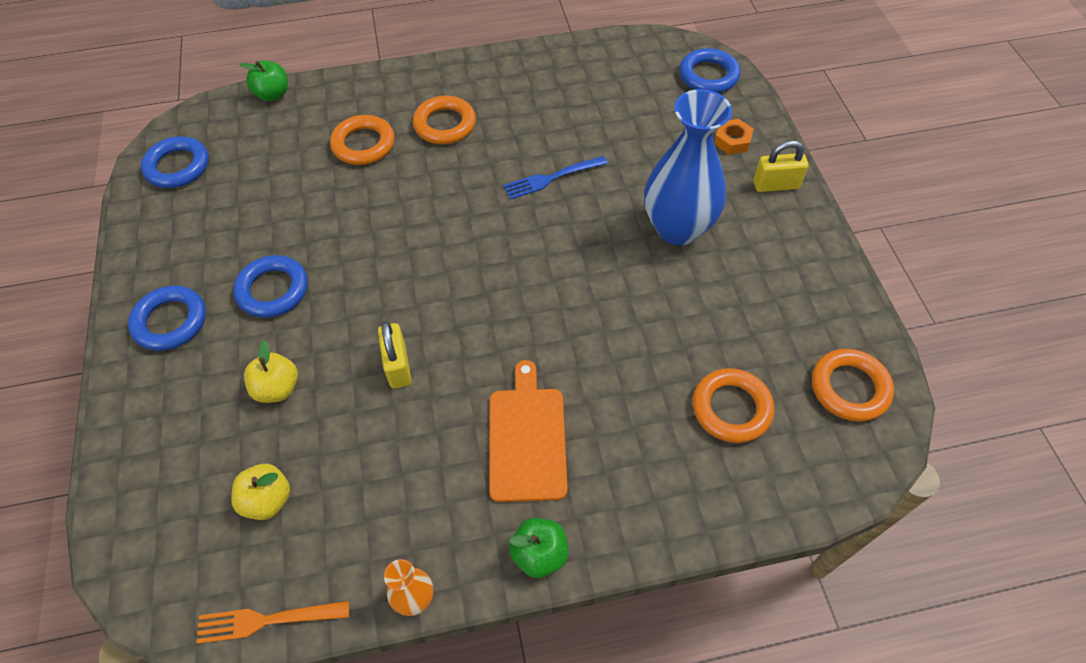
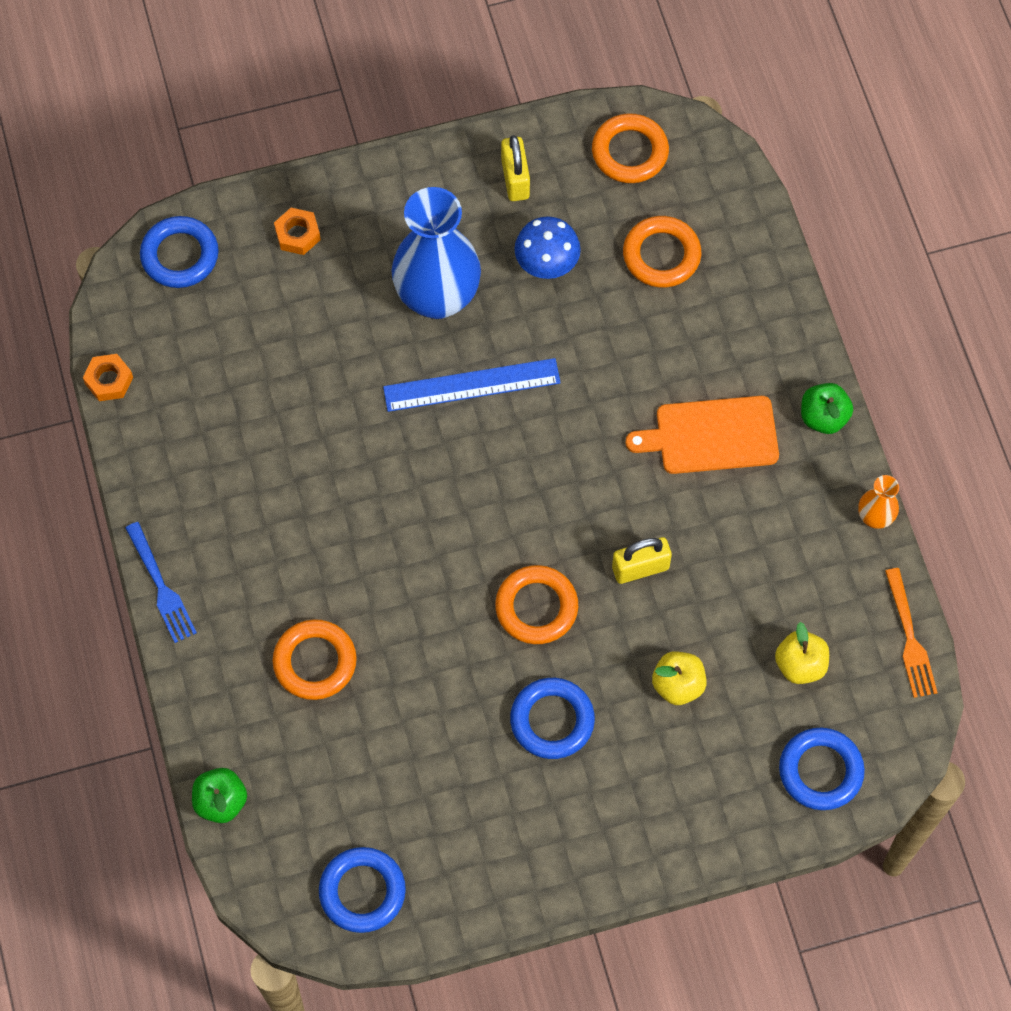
camera: 95 degrees left, 10 degrees up
blue ring [128,285,206,351] -> blue ring moved to [779,728,865,810]
orange ring [413,96,476,144] -> orange ring moved to [495,565,578,644]
blue fork [503,156,608,200] -> blue fork moved to [125,522,197,643]
yellow padlock [753,140,808,192] -> yellow padlock moved to [501,135,530,201]
none -> orange nut [83,354,133,401]
none -> blue ruler [383,358,561,412]
none -> blue mushroom [514,216,581,279]

